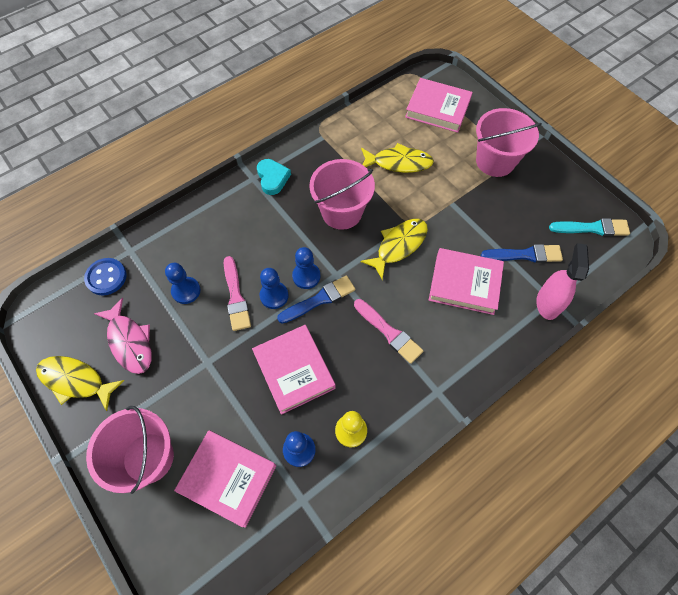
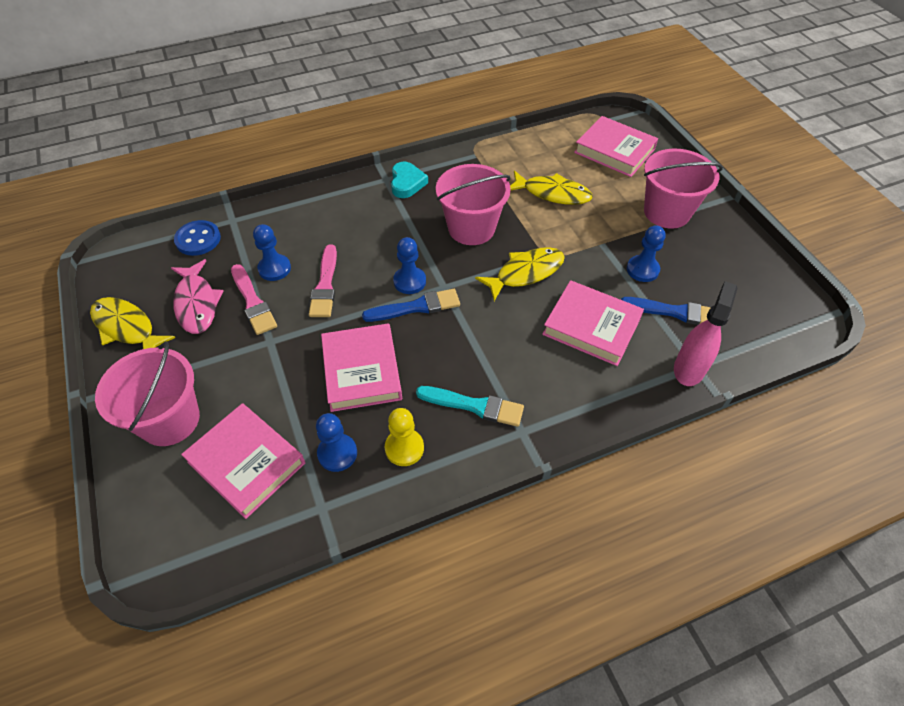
camera: 15 degrees right, 10 degrees down
blue pawn [259,268,288,309] -> blue pawn moved to [627,225,666,282]
pink brush [354,299,423,364] -> pink brush moved to [231,264,277,335]
turquoise brush [549,218,630,236] -> turquoise brush moved to [416,386,524,427]

